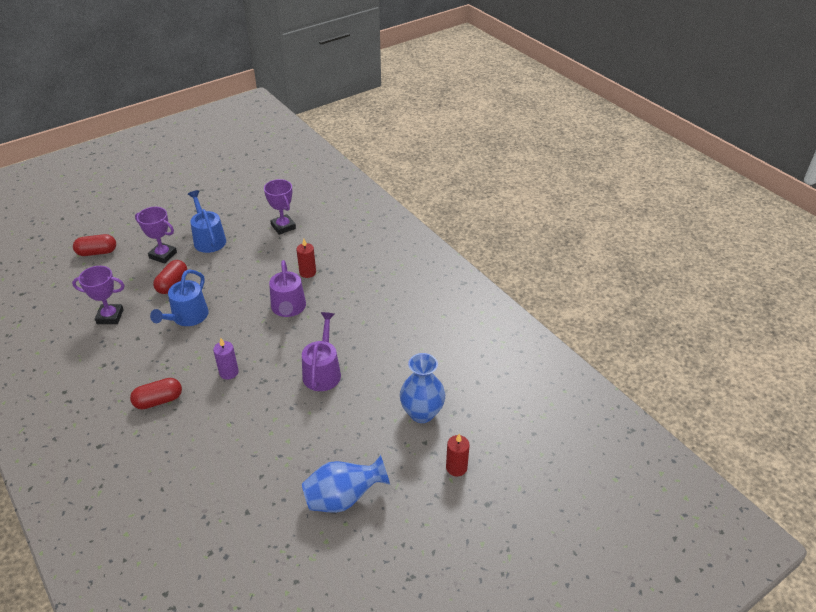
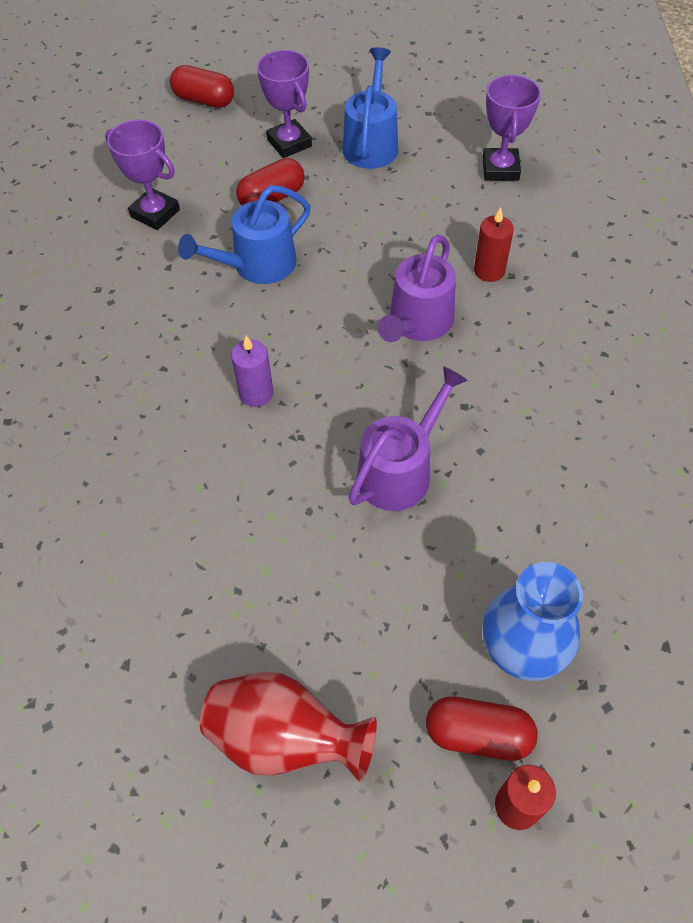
camera: 35 degrees right, 15 degrees up
red capsule [130,378,182,409] -> red capsule moved to [426,696,538,761]
blue vase [302,455,390,513] -> red vase [200,672,377,782]

